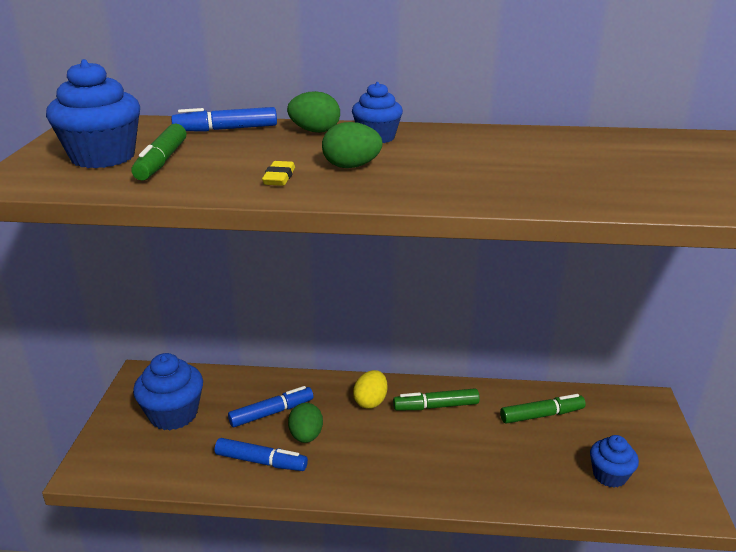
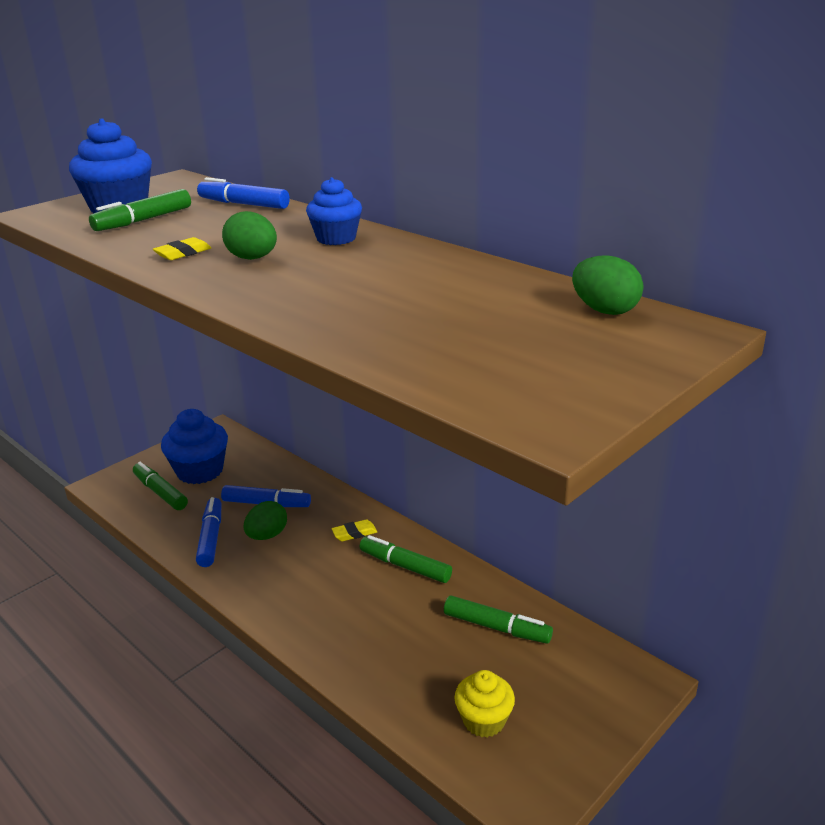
camera: 40 degrees right, 0 degrees up
blue marker [215,438,308,471] -> blue marker turned 150 degrees counterclockwise [196,497,221,567]
green egg [287,91,340,133] -> green egg moved to [572,255,644,315]
yellow egg [353,370,387,409] -> yellow eraser [331,520,377,541]
blue cupcake [590,435,639,488] -> yellow cupcake [454,670,515,737]
none -> green marker [133,462,188,510]

